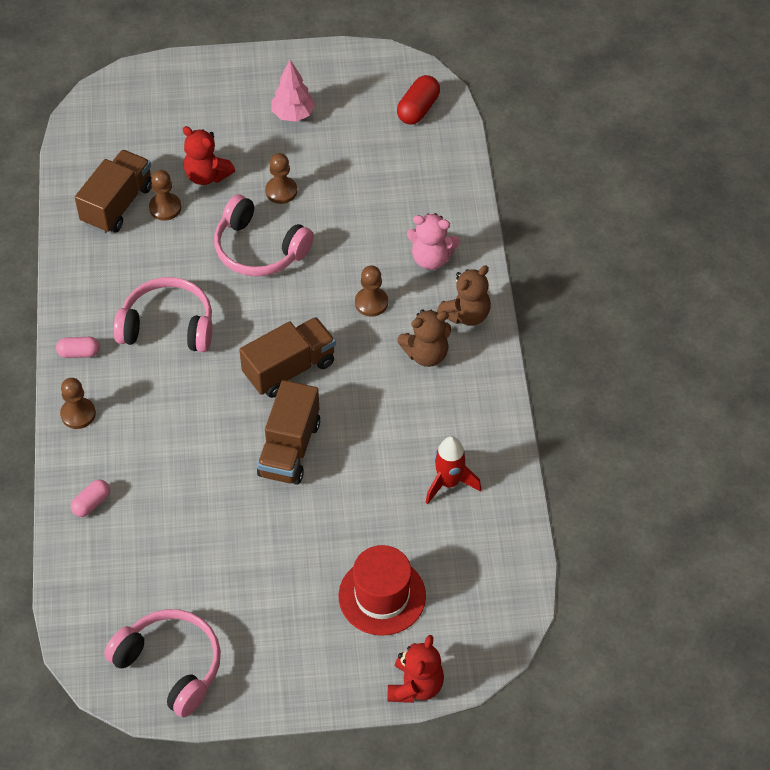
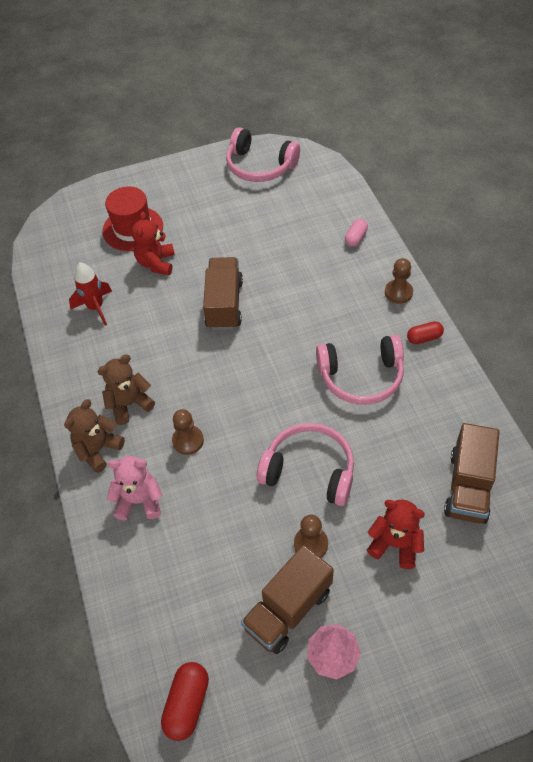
camera: 170 degrees right, 0 degrees up
pink capsule [56,337,100,358] -> red capsule [407,321,444,344]
brown pawn [149,170,181,221] -> none
brown truck [239,317,336,398] -> brown truck moved to [241,545,334,654]
red teddy bear [387,635,444,703] -> red teddy bear moved to [132,212,175,275]

